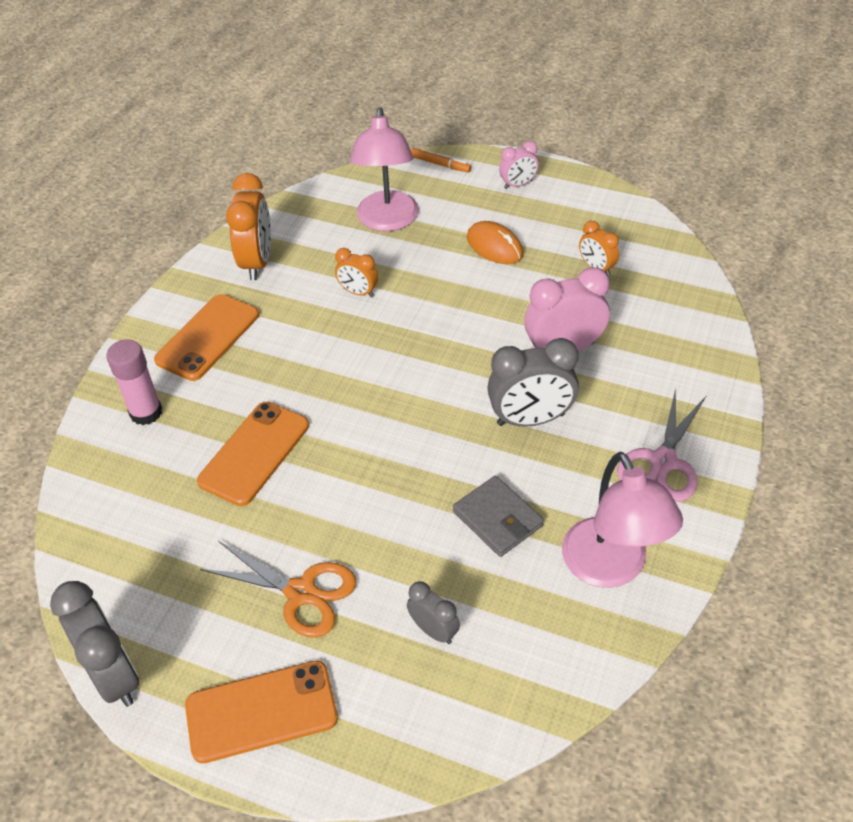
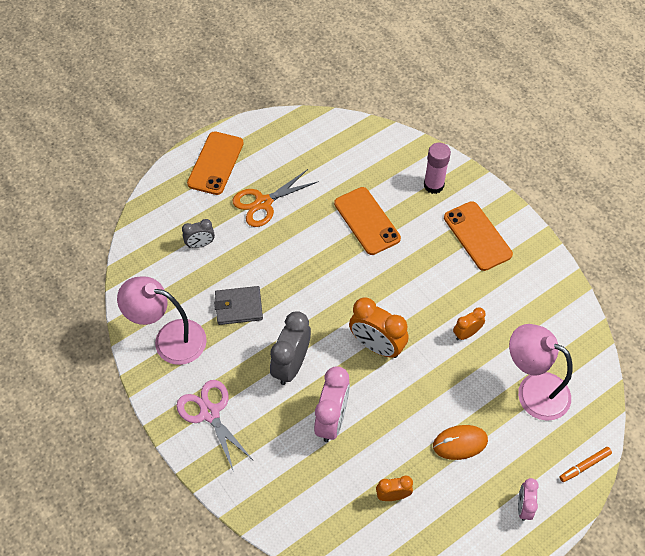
camera: 120 degrees right, 10 degrees up
grey clock [50,581,139,707] -> none
orange clock [226,173,271,280] -> orange clock moved to [349,297,408,358]

